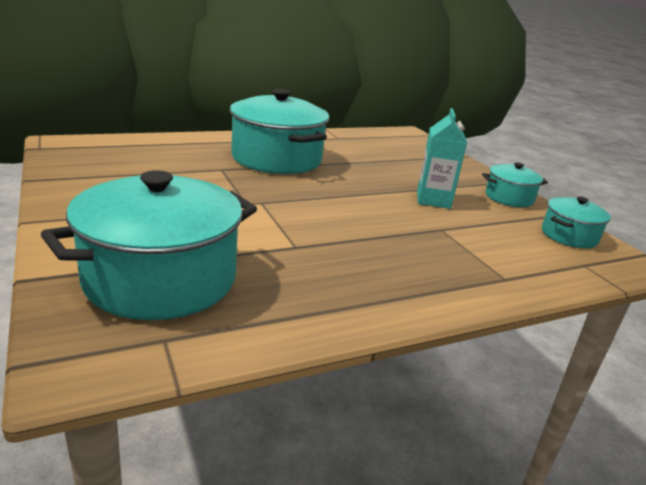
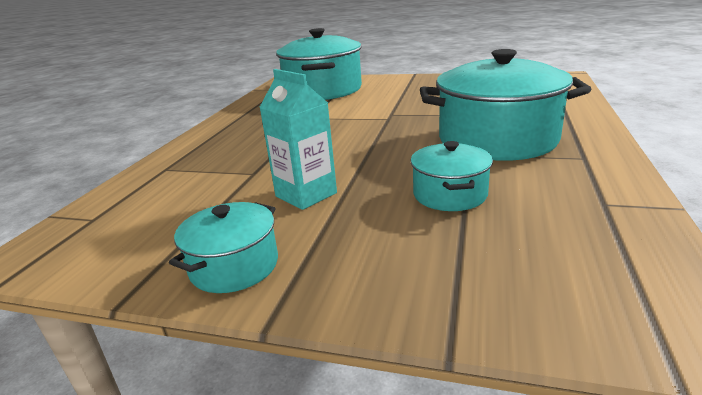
camera: 135 degrees right, 0 degrees up
turquoise pot [542,197,611,248] -> turquoise pot moved to [411,141,493,211]

